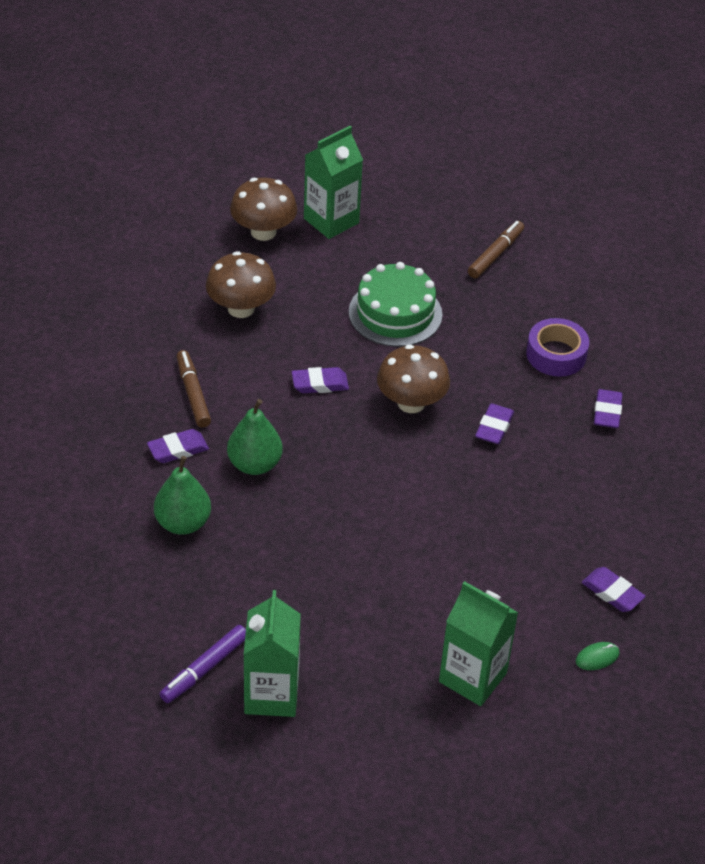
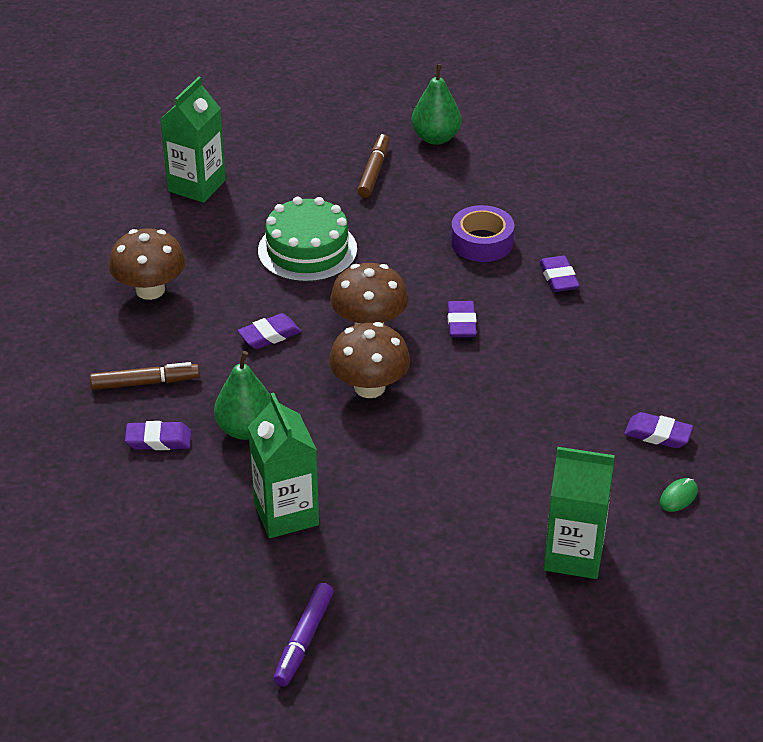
camera: 20 degrees left, 5 degrees down
purple eraser [147,429,209,463] -> purple eraser turned 45 degrees clockwise [125,421,191,450]
green pear [154,456,211,535] -> green pear moved to [411,64,461,145]
brown marker [177,350,211,427] -> brown marker turned 120 degrees clockwise [90,362,200,390]
brown mushroom [230,178,297,241] -> brown mushroom moved to [329,322,410,398]
green carton [244,590,301,717] -> green carton moved to [248,393,319,538]

